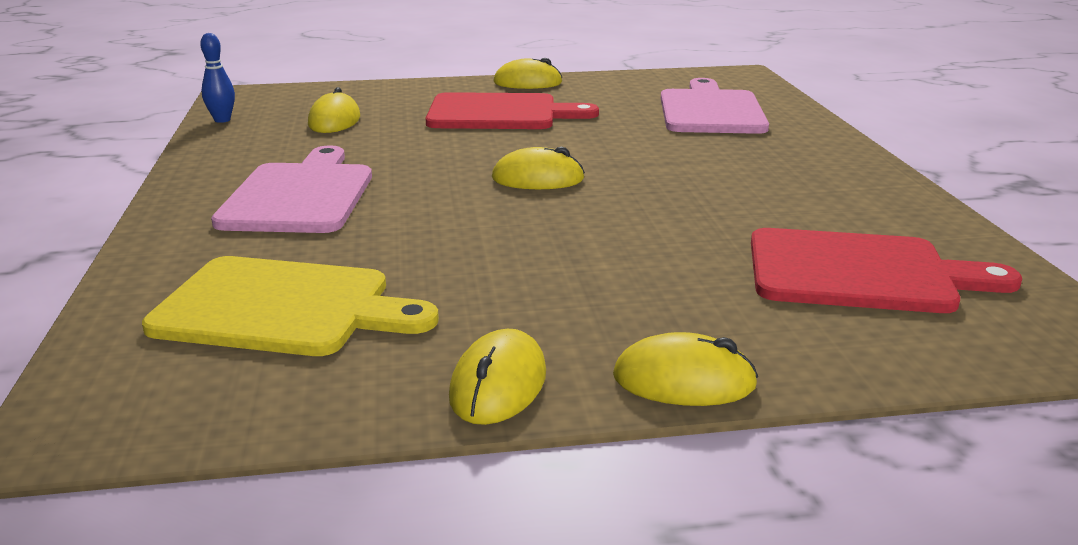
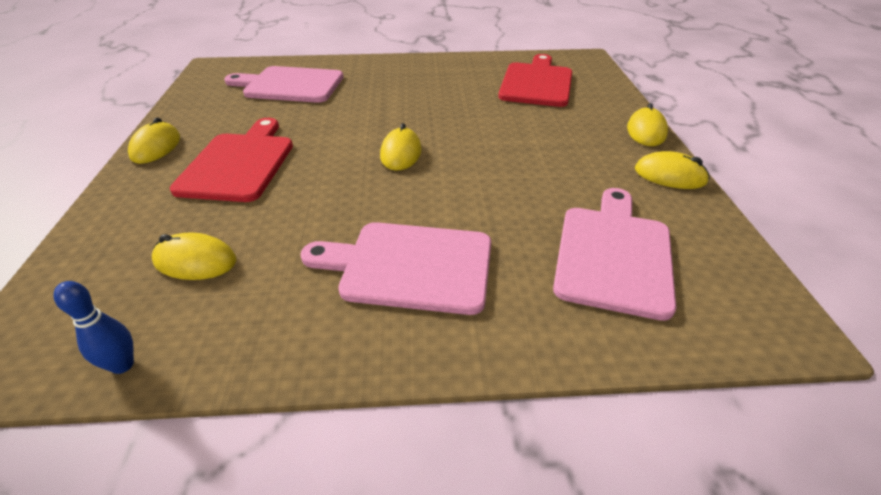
camera: 85 degrees left, 15 degrees up
yellow cutting board [142,256,439,356] -> pink cutting board [553,188,676,321]

